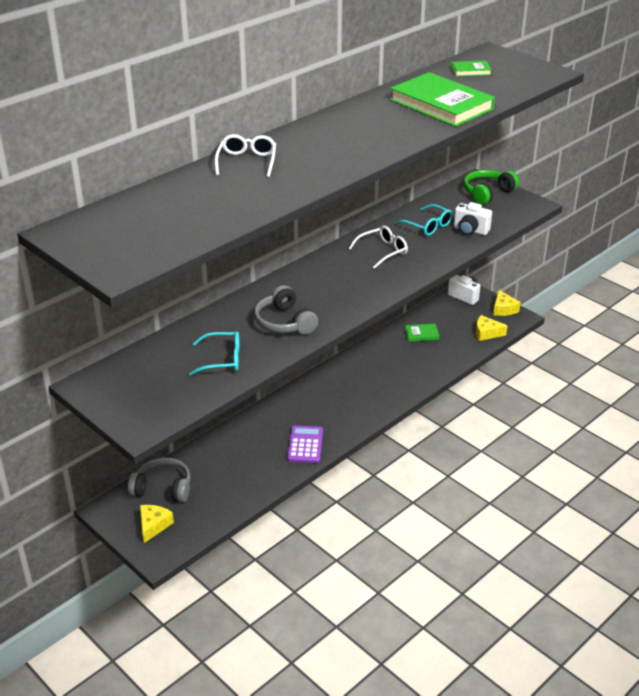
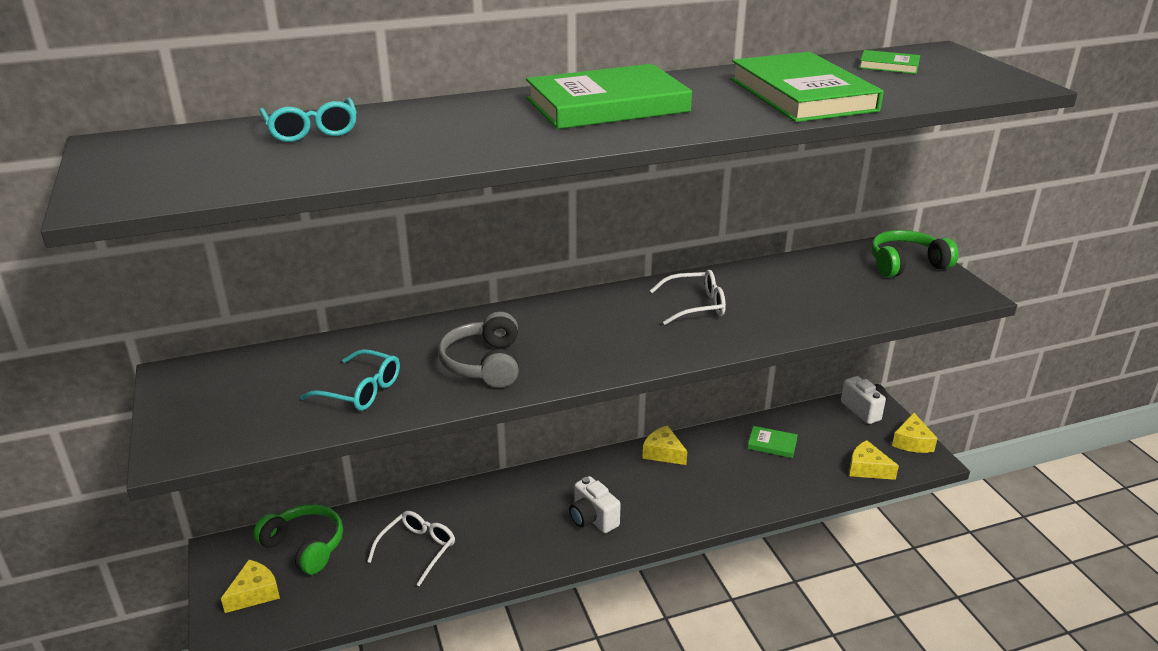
camera: 25 degrees right, 5 degrees down
grey headphones [128,457,191,503] -> green headphones [253,504,343,575]
white glasses [215,134,276,177] -> white glasses moved to [367,511,455,586]
purple calculator [287,426,323,463] -> none
turquoise glasses [395,204,453,236] -> turquoise glasses moved to [259,98,357,142]
white camera [454,202,492,235] -> white camera moved to [569,476,621,533]
none -> green book [526,64,692,129]
none -> yellow cheese [642,425,687,465]

